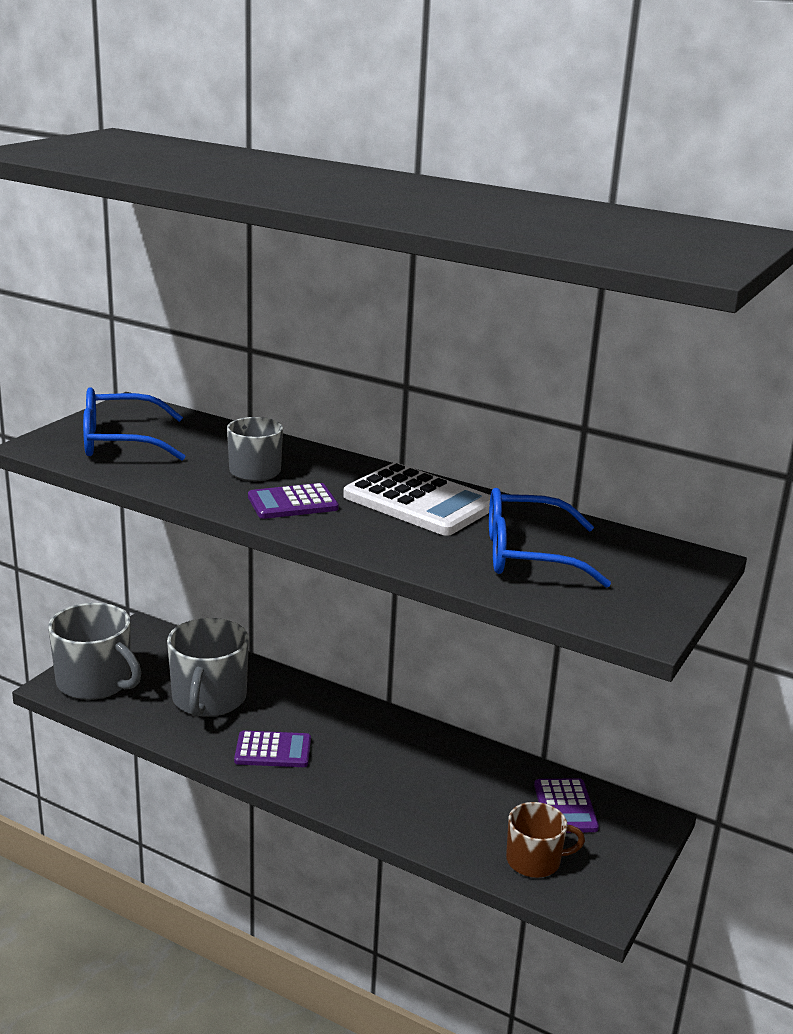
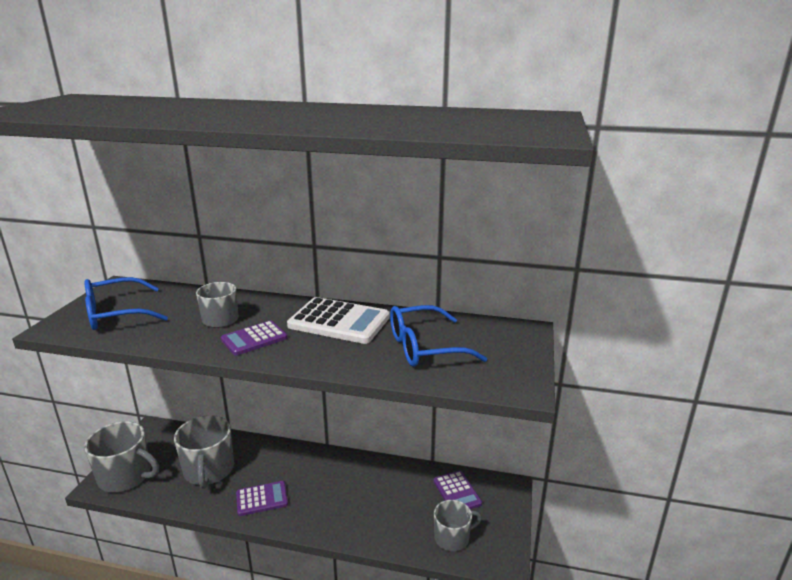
camera: 15 degrees left, 0 degrees up
brown mug [506,802,585,878] -> grey mug [434,500,482,551]

